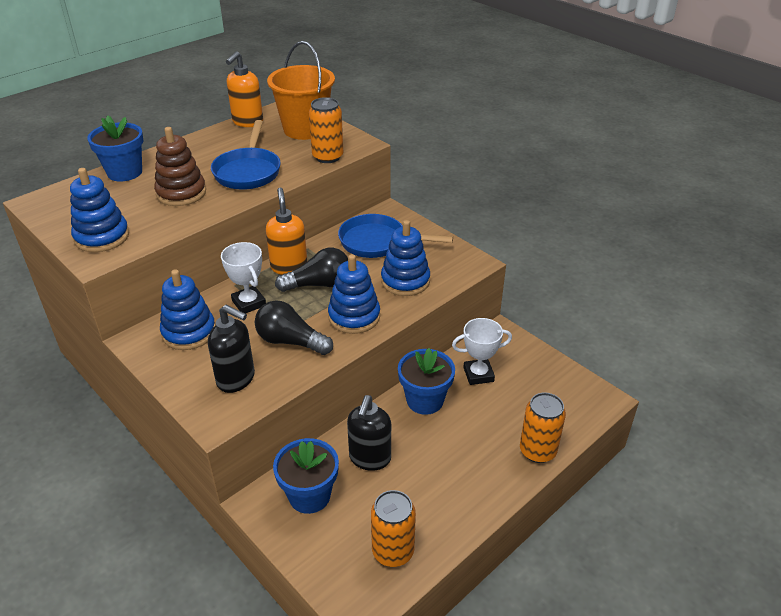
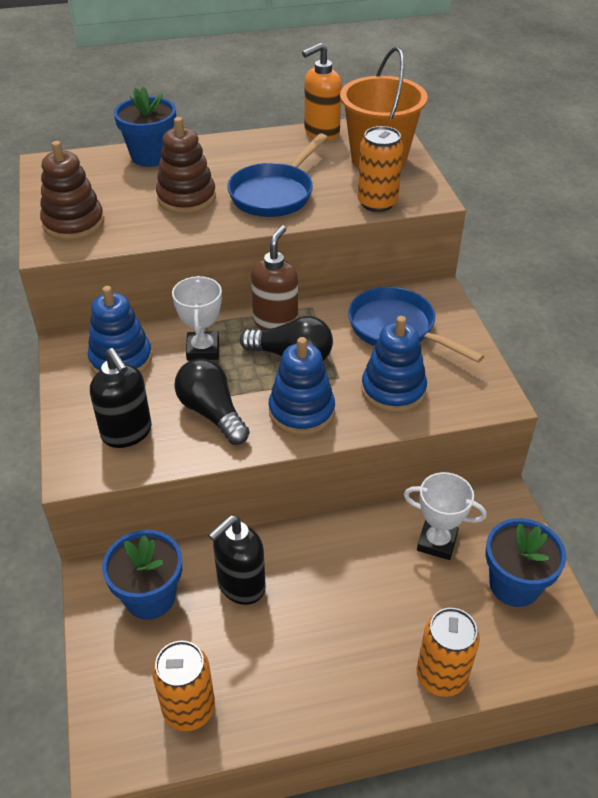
camera: 30 degrees right, 5 degrees up
blue stacking toy [70,168,129,252] -> brown stacking toy [40,141,104,241]
orange soap dispenser [266,188,307,275] -> brown soap dispenser [251,225,298,330]
blue flower pot [398,348,455,415] -> blue flower pot moved to [485,518,566,607]

